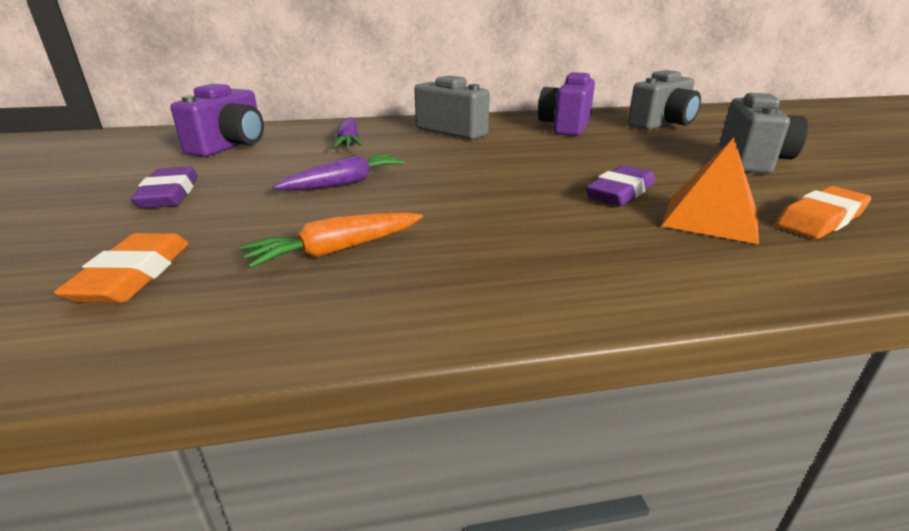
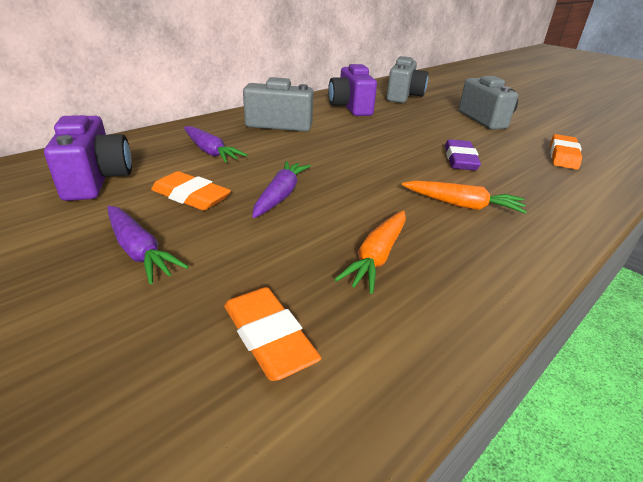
camera: 35 degrees left, 5 degrees up
purple eraser [131,167,198,209] -> purple carrot [107,206,189,284]
orange pyramid [662,138,759,244] -> none
none -> orange eraser [151,171,231,211]
none -> orange carrot [402,181,527,214]

